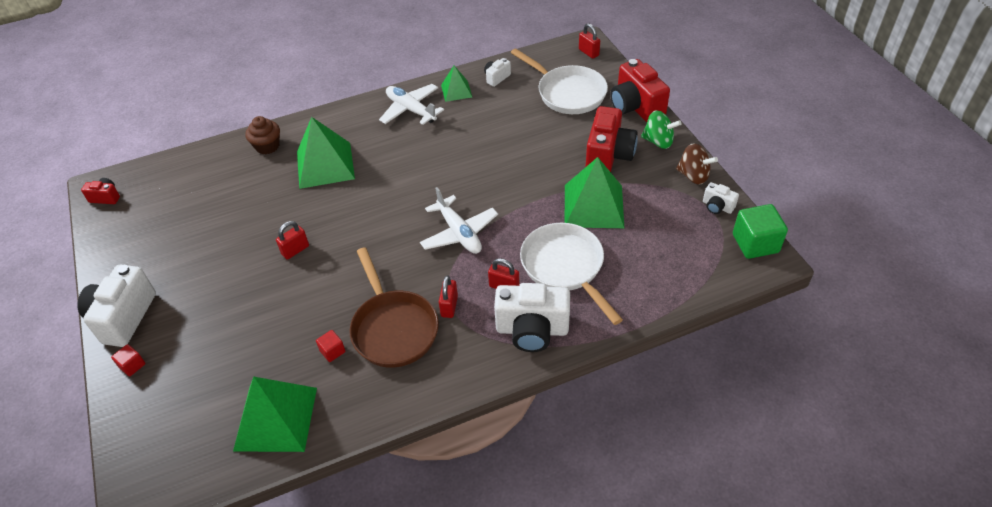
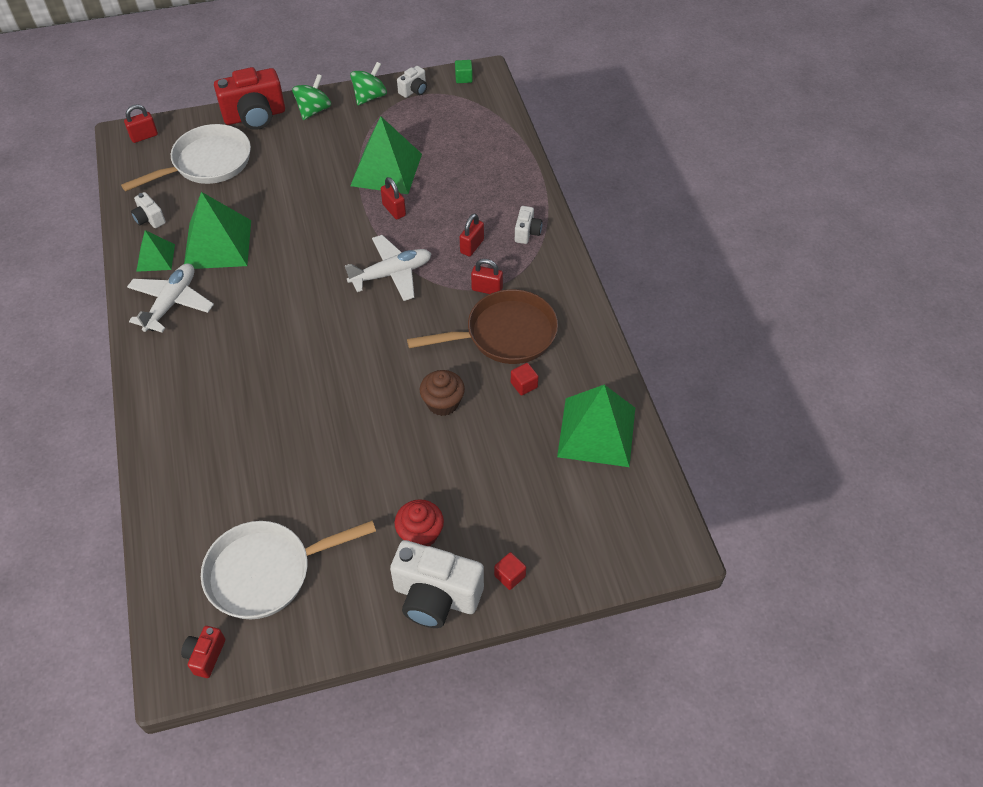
camera: 85 degrees left, 5 degrees up
brown cupcake [246,116,280,154] -> brown cupcake moved to [420,370,465,416]
red padlock [276,221,309,259] -> red padlock moved to [381,177,406,219]
green pyramid [297,117,355,189] -> green pyramid moved to [184,192,251,269]
white plane [379,84,444,125] -> white plane turned 150 degrees clockwise [127,264,214,333]
white camera [494,283,570,352] -> white camera [515,206,542,244], size x0.49
white pan [520,223,623,325] -> white pan moved to [201,520,376,619]
red camera [586,106,638,172] -> none
brown spinning top [676,143,718,184] -> green spinning top [350,62,387,105]
green cube [733,204,788,259] -> green cube [455,60,473,83], size x0.50
none -> red cupcake [394,499,444,546]

